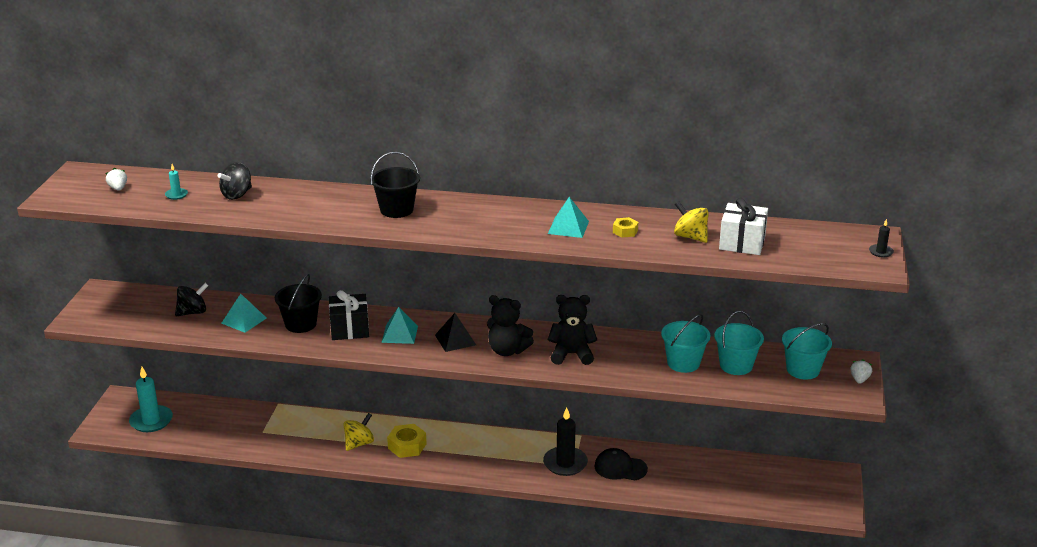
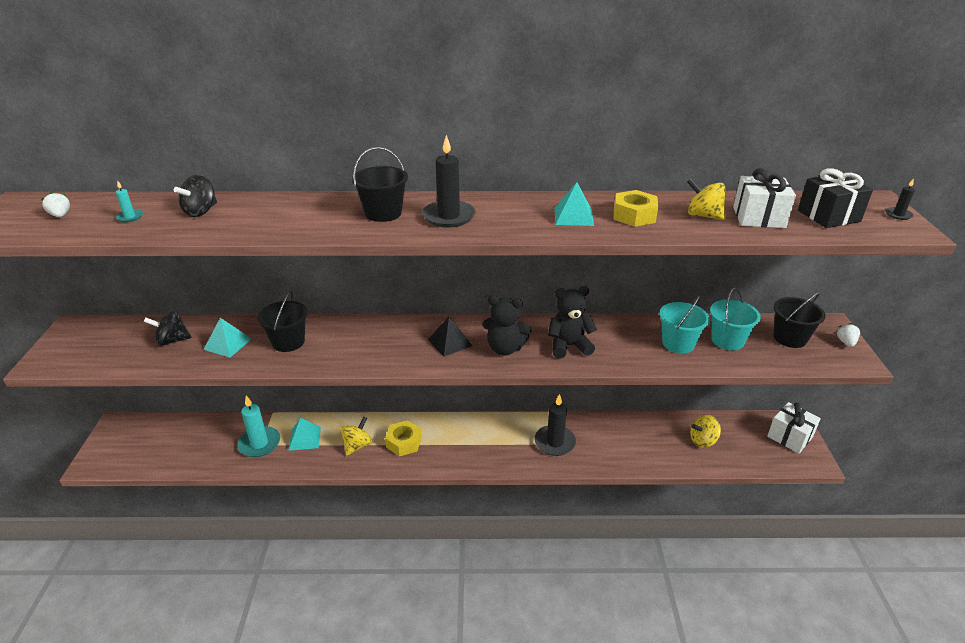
camera: 10 degrees left, 5 degrees up
turquoise candle [129,367,173,432] -> turquoise candle moved to [237,395,280,457]
black spinning top [175,283,209,316] -> black spinning top turned 150 degrees counterclockwise [143,311,192,346]
black gift [329,290,369,340] -> black gift moved to [798,168,873,228]
turquoise pyramid [381,307,418,344] -> turquoise pyramid moved to [288,418,321,451]
black cap [595,448,648,480] -> none
yellow nut [613,217,638,238] -> yellow nut [614,190,658,227], size x1.70
turquoise bucket [782,323,832,380] -> black bucket [774,292,826,348]
none -> black candle [422,135,476,228]
none -> yellow spinning top [690,415,721,448]
none -> white gift [767,402,821,454]

